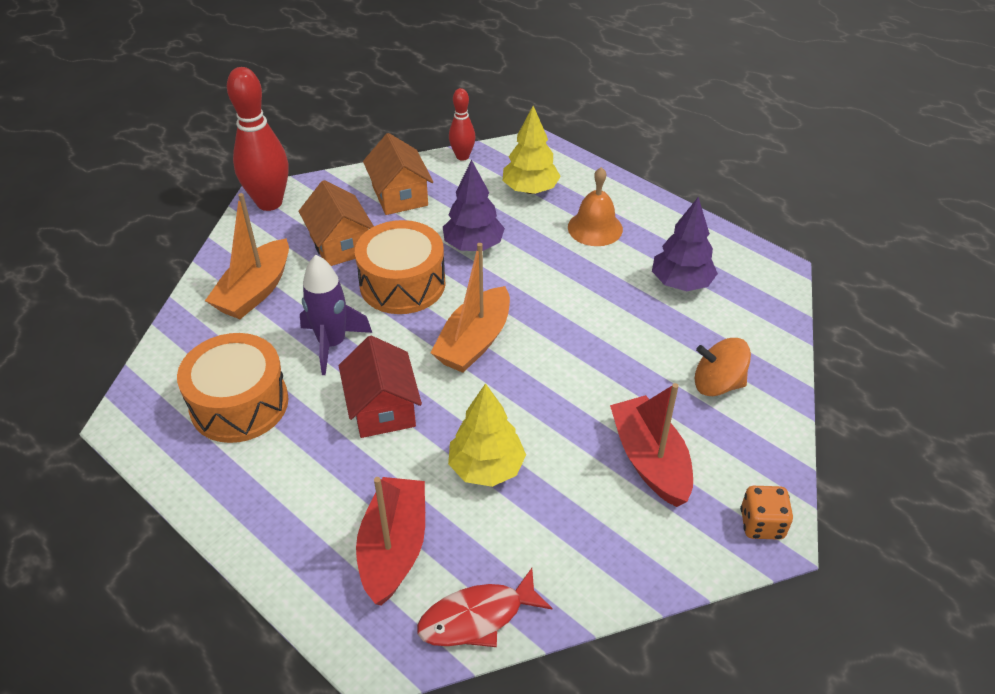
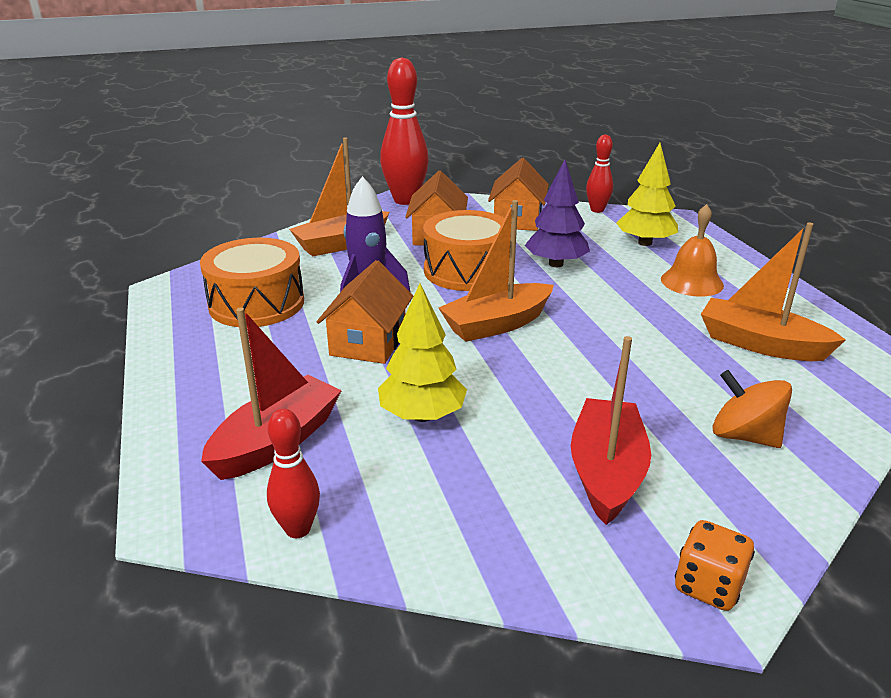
camera: 30 degrees right, 15 degrees down
red house [339,336,422,438] -> orange house [317,260,413,364]
red fish [417,568,552,647] -> red bowling pin [267,409,320,538]
purple tree [652,197,718,291] -> orange boat [701,222,846,361]

